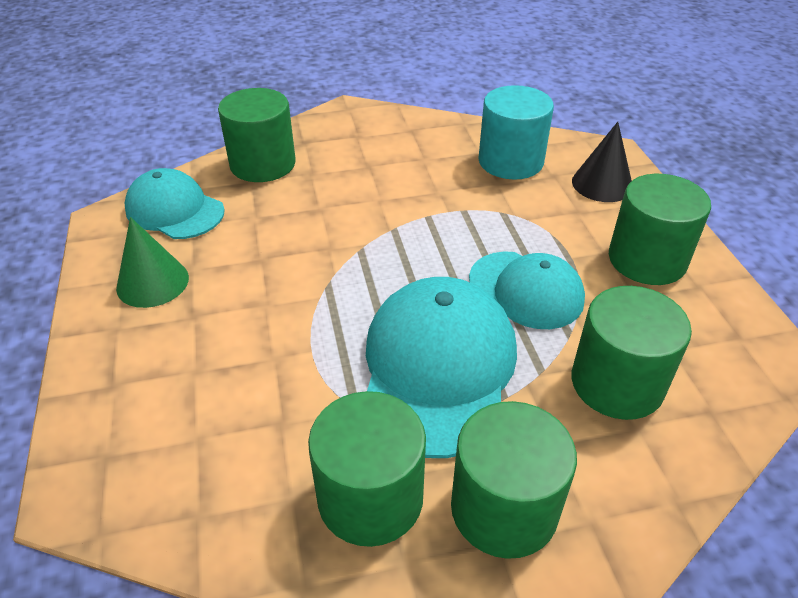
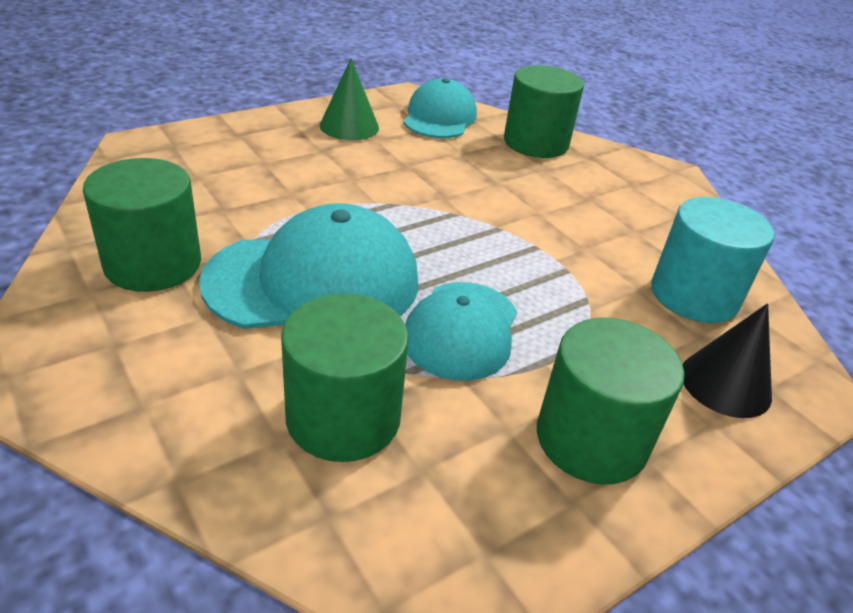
camera: 65 degrees right, 5 degrees down
green cylinder [451,401,577,559] -> none

